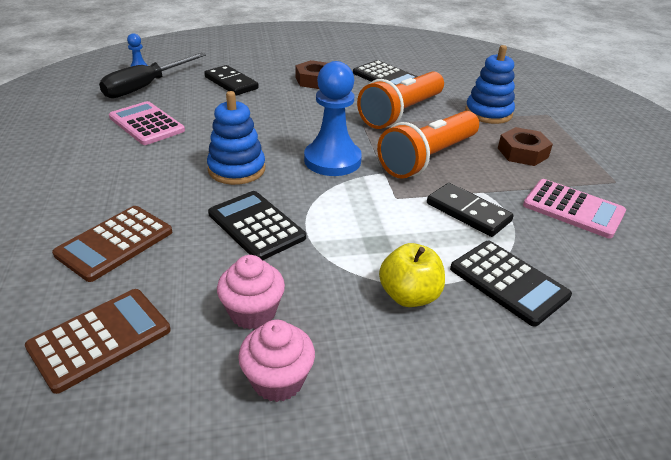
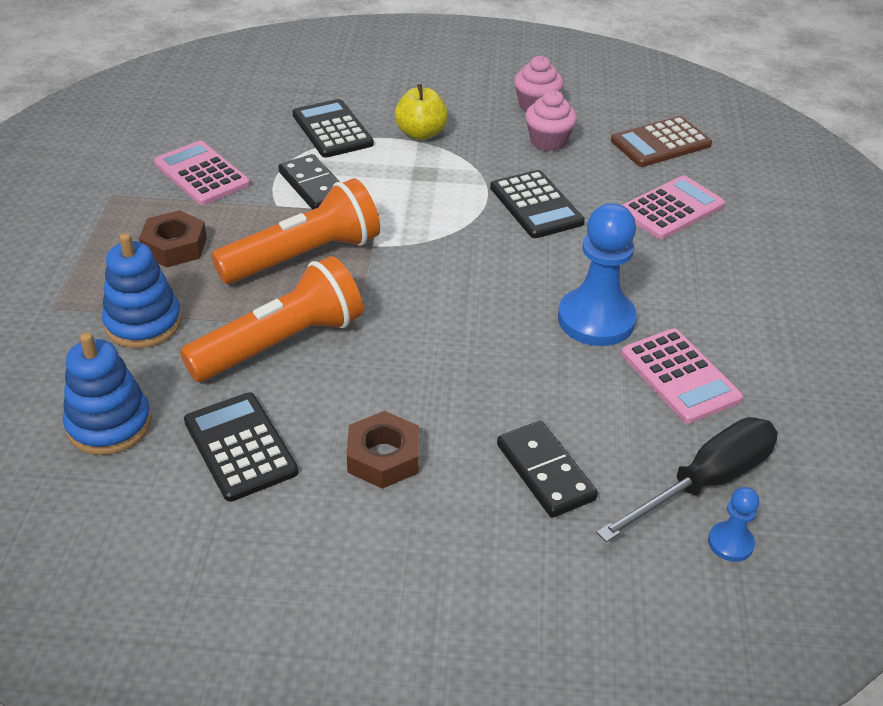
camera: 165 degrees left, 5 degrees up
brown calculator [52,206,172,282] -> pink calculator [622,175,725,239]
blue stacking toy [207,91,265,185] -> blue stacking toy moved to [63,332,152,455]
blue pawn [304,61,362,176] -> blue pawn moved to [558,203,637,346]

